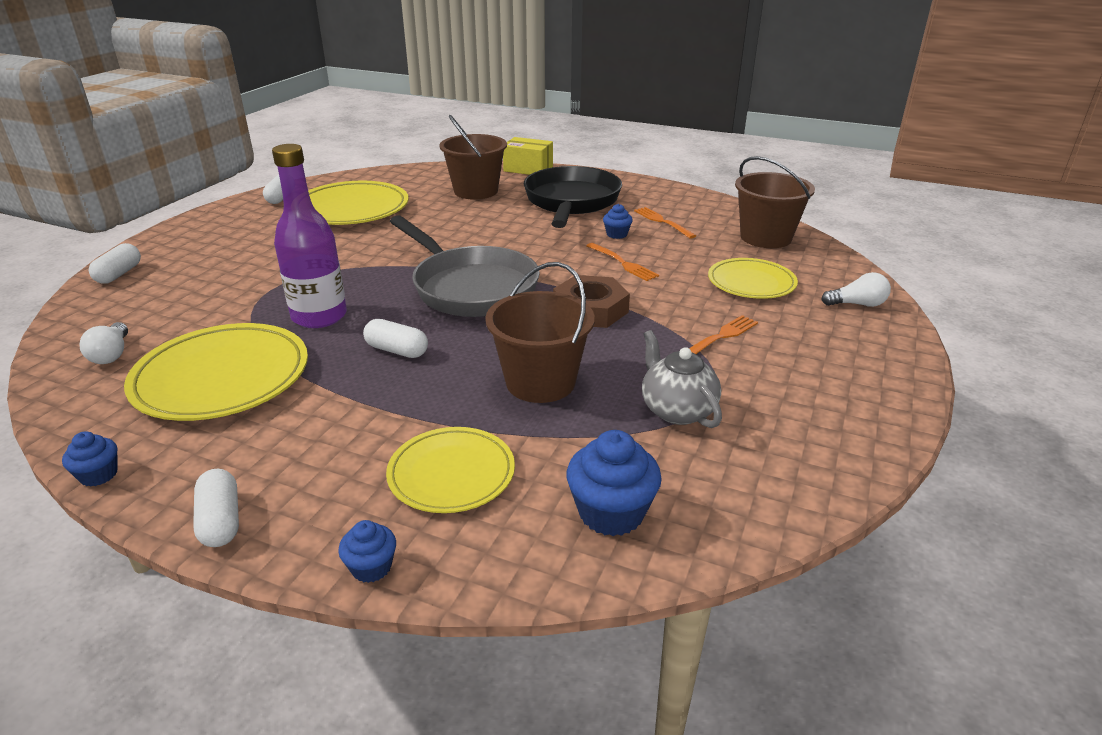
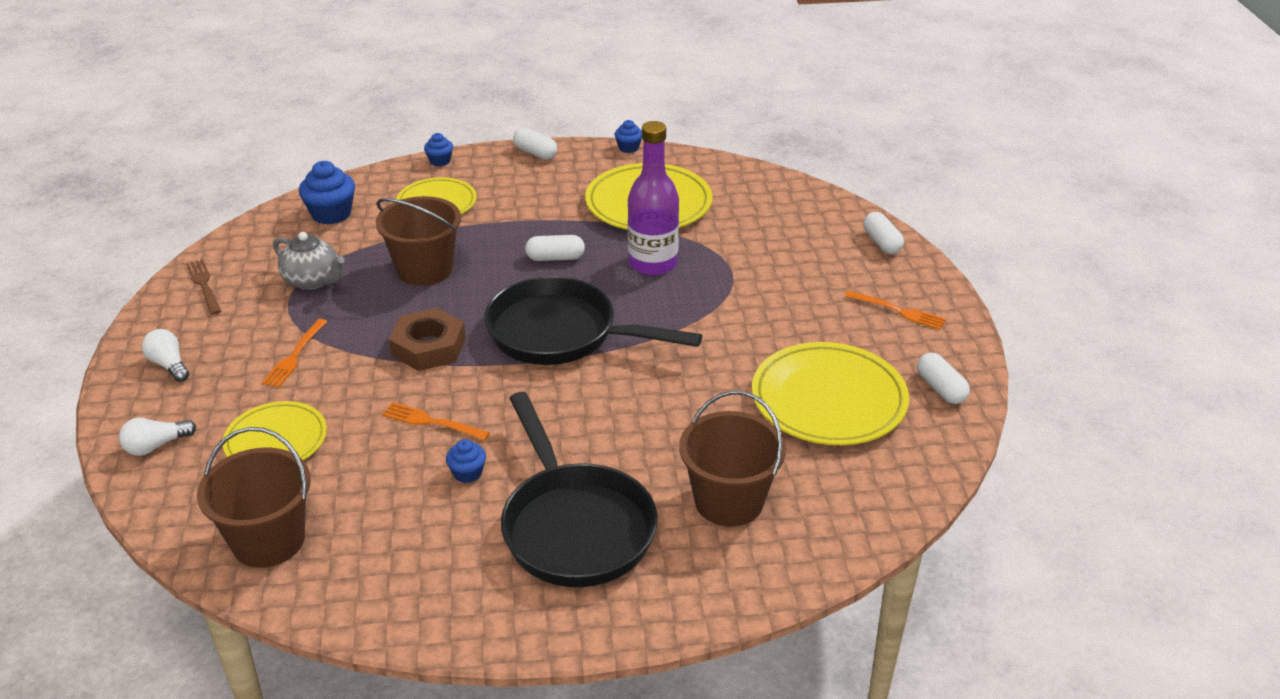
camera: 150 degrees right, 5 degrees up
white light bulb [79,322,128,364] -> white light bulb moved to [142,329,189,382]
grey pan [390,215,540,317] -> black pan [484,276,702,365]
yellow box [503,137,553,175] -> none
orange fork [634,207,696,239] -> orange fork moved to [845,291,946,330]
none -> brown fork [186,259,221,315]

